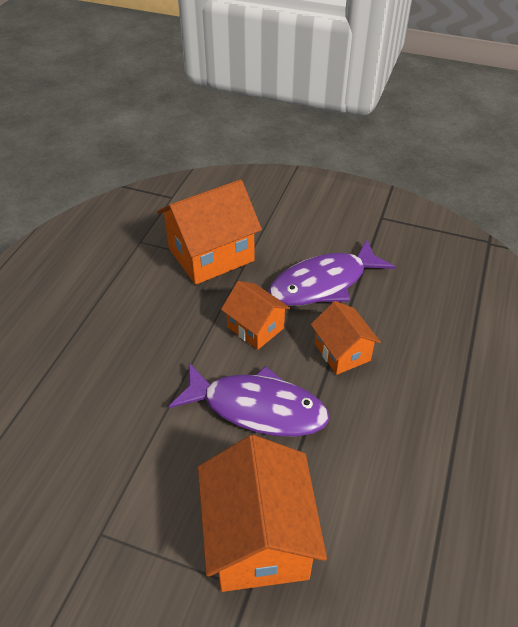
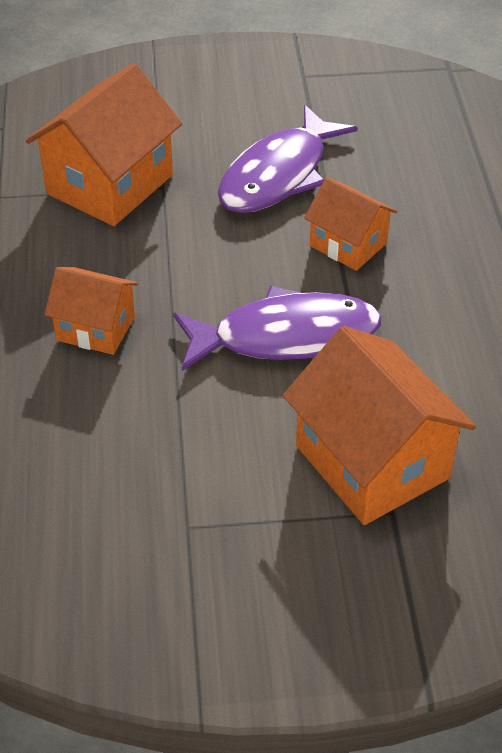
camera: 25 degrees left, 0 degrees up
orange house [221,281,290,350] -> orange house moved to [45,267,138,355]

